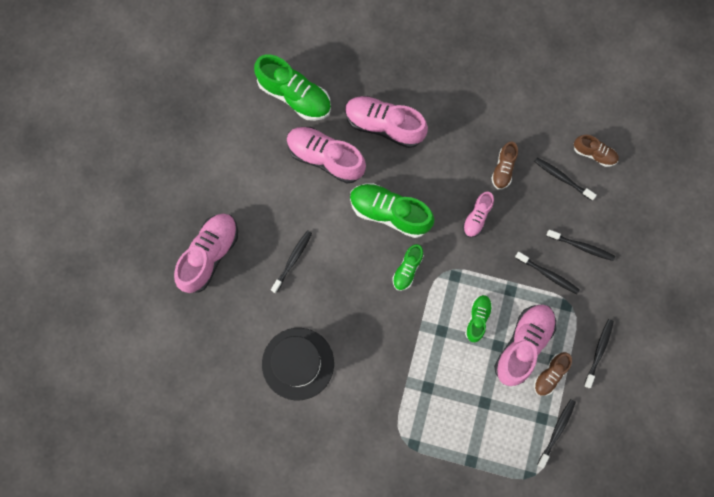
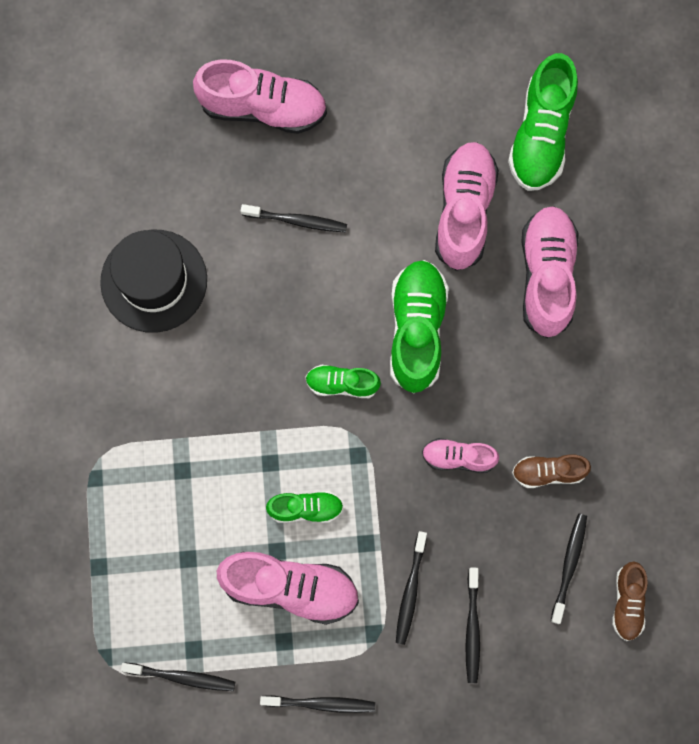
camera: 70 degrees right, 0 degrees up
brown shoe [534,352,572,396] -> none

